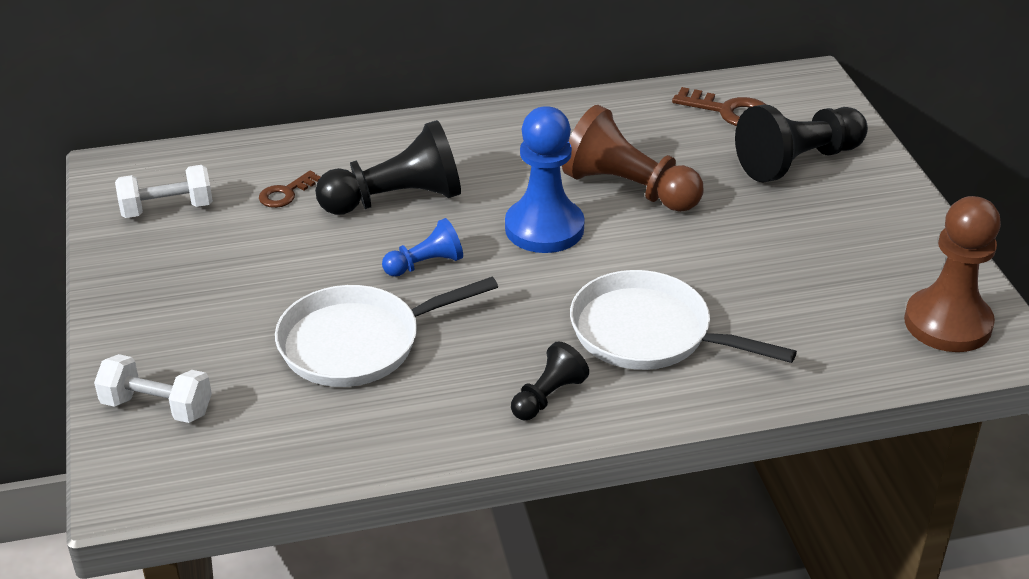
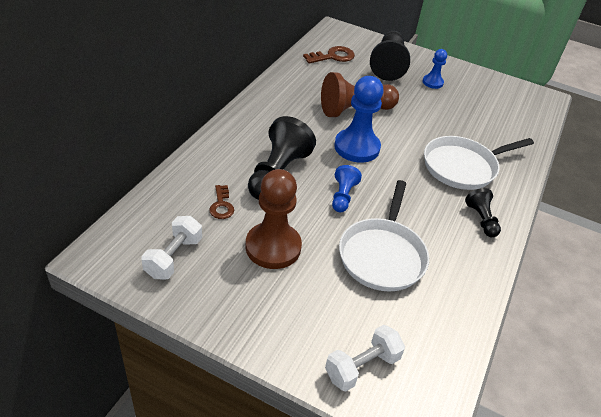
camera: 55 degrees left, 5 degrees up
brown pawn [904,196,1001,352] -> brown pawn moved to [246,169,302,269]
none -> blue pawn [422,49,447,89]

